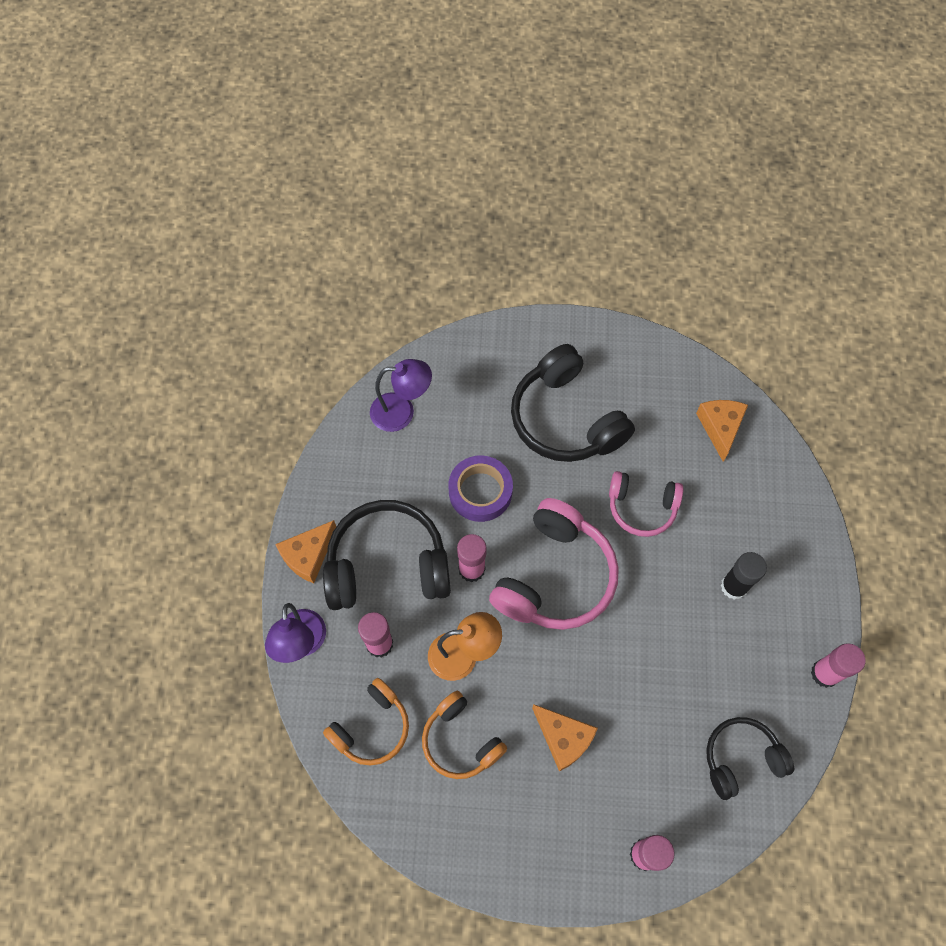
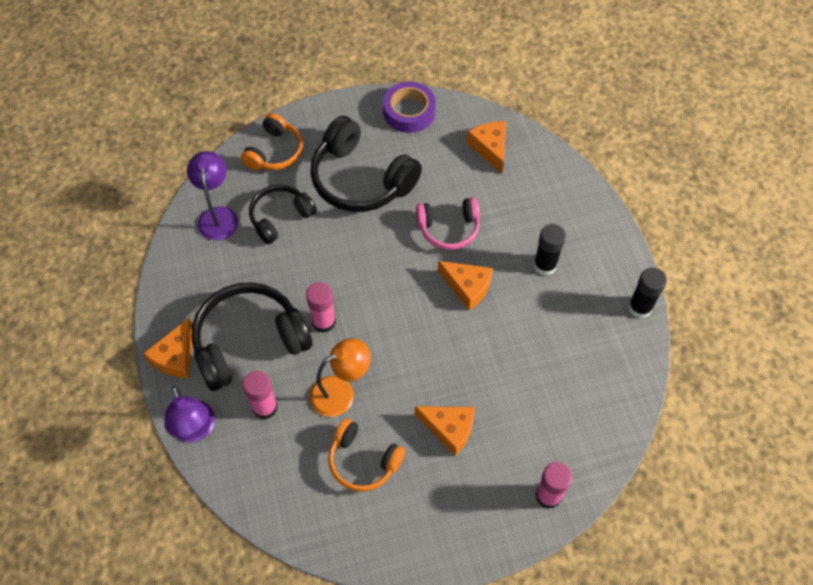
camera: 20 degrees left, 5 degrees down
orange headphones [323,678,409,766] -> orange headphones moved to [241,113,303,170]
purple lamp [370,359,432,432] -> purple lamp turned 75 degrees counterclockwise [187,151,238,240]
purple tape [449,456,513,522] -> purple tape moved to [383,82,436,133]
pink headphones [489,498,619,630] -> none
black headphones [706,717,794,800] -> black headphones moved to [249,184,317,244]
pink glue stick [811,643,866,688] -> black glue stick [628,267,667,318]
none -> orange cheese [438,261,493,310]

